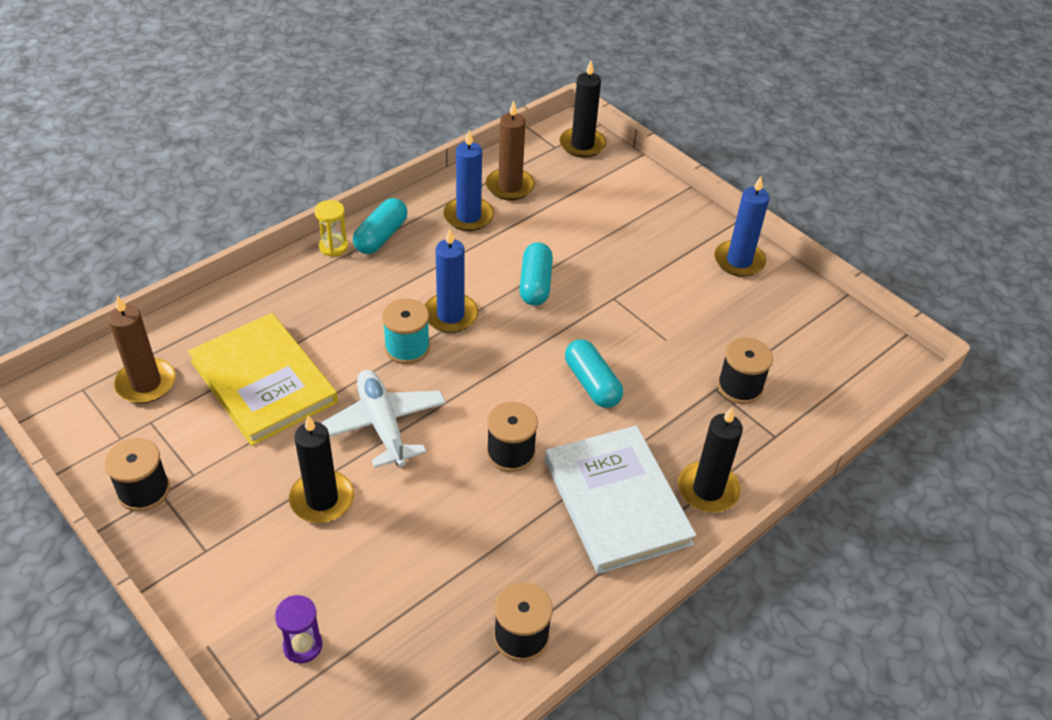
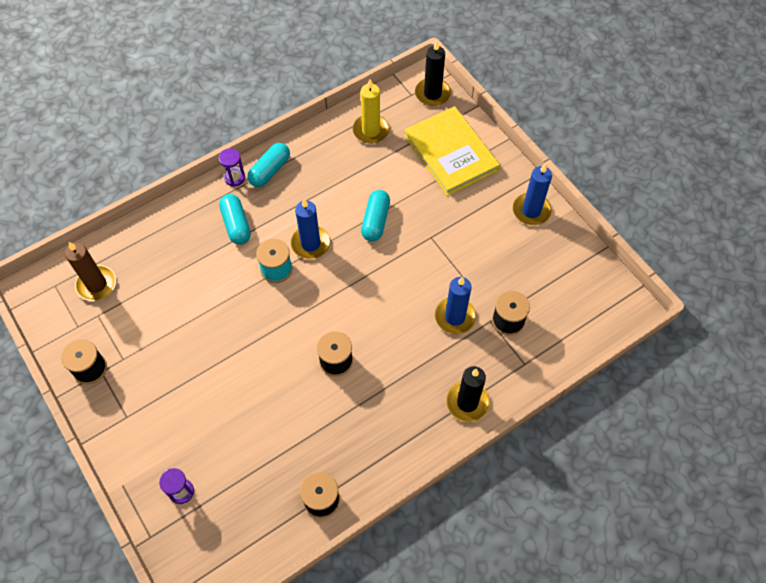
camera: 10 degrees right, 15 degrees up
yellow book [188,313,338,446] -> yellow book moved to [404,106,500,196]
black candle [289,415,354,523] -> none
yellow hourglass [314,200,348,257] -> purple hourglass [218,148,245,187]
white plane [321,370,446,468] -> none
blue candle [443,130,494,231] -> blue candle moved to [435,277,476,334]
brown candle [486,101,535,200] -> yellow candle [353,79,389,144]
white book [545,426,696,574] -> none
turquoise capsule [565,339,623,408] -> turquoise capsule moved to [219,194,251,245]

